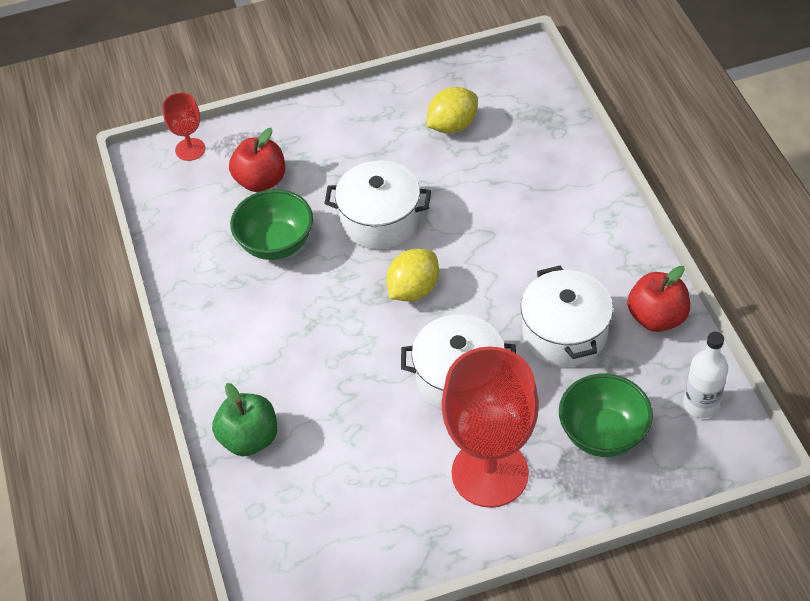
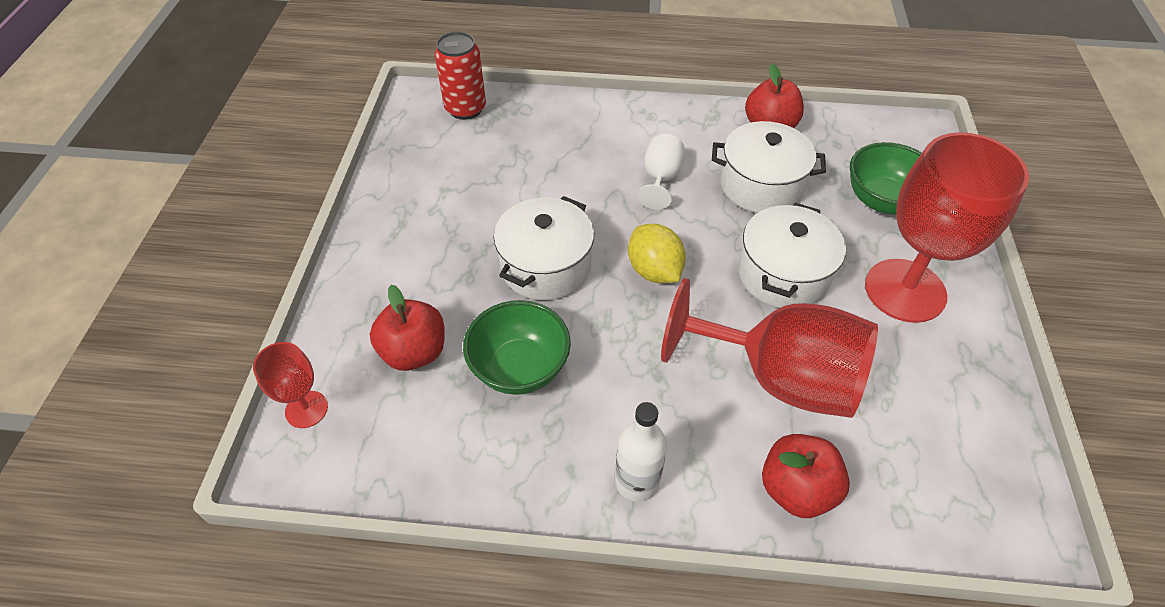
camera: 70 degrees left, 0 degrees up
green apple [212,383,277,456] -> red apple [762,434,850,518]
yellow lemon [427,87,478,134] -> none
white bottle [683,332,728,418] -> white bottle moved to [615,402,667,502]
none -> red can [435,32,486,120]
none -> white goblet [638,134,684,210]
none -> red goblet [661,278,878,418]

